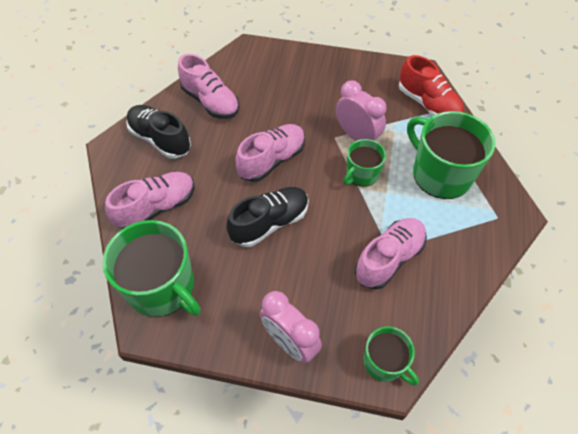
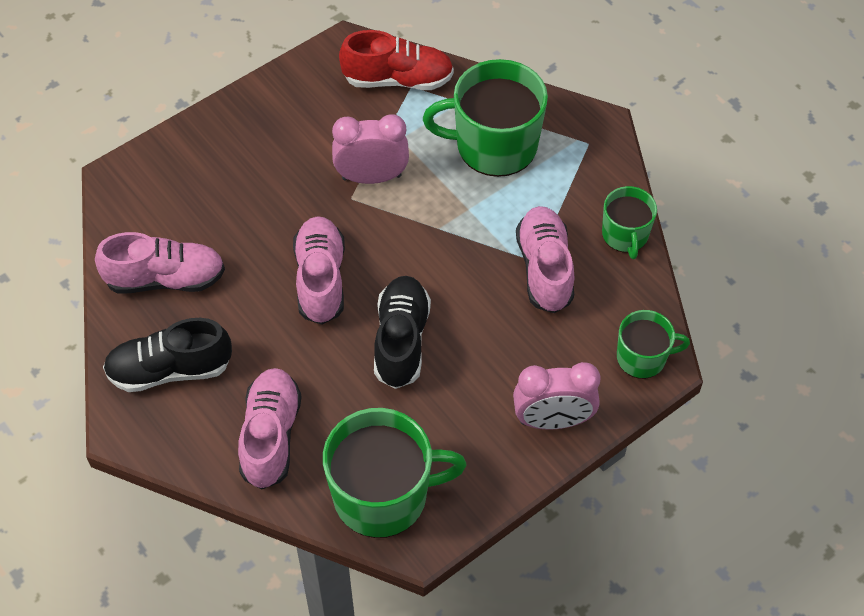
camera: 50 degrees left, 0 degrees up
green mug [343,139,386,187] -> green mug moved to [602,186,657,259]

